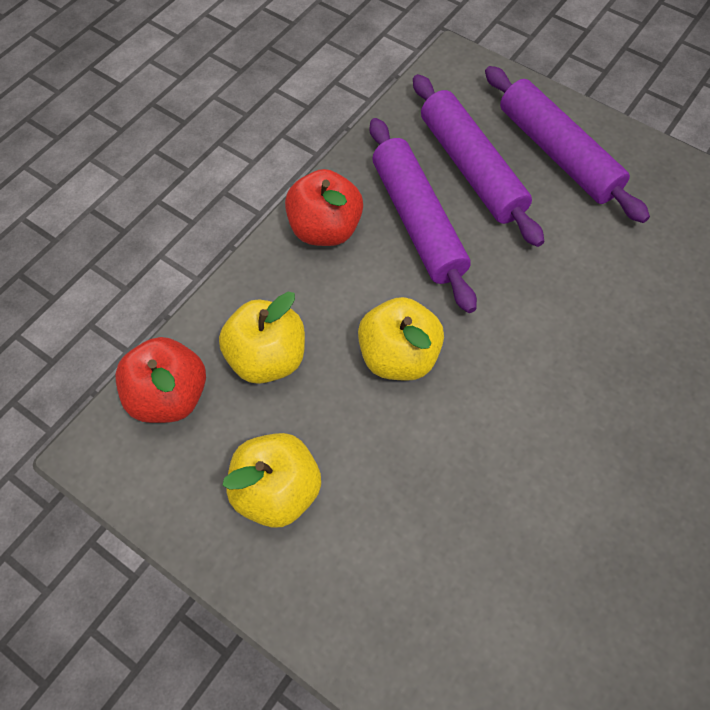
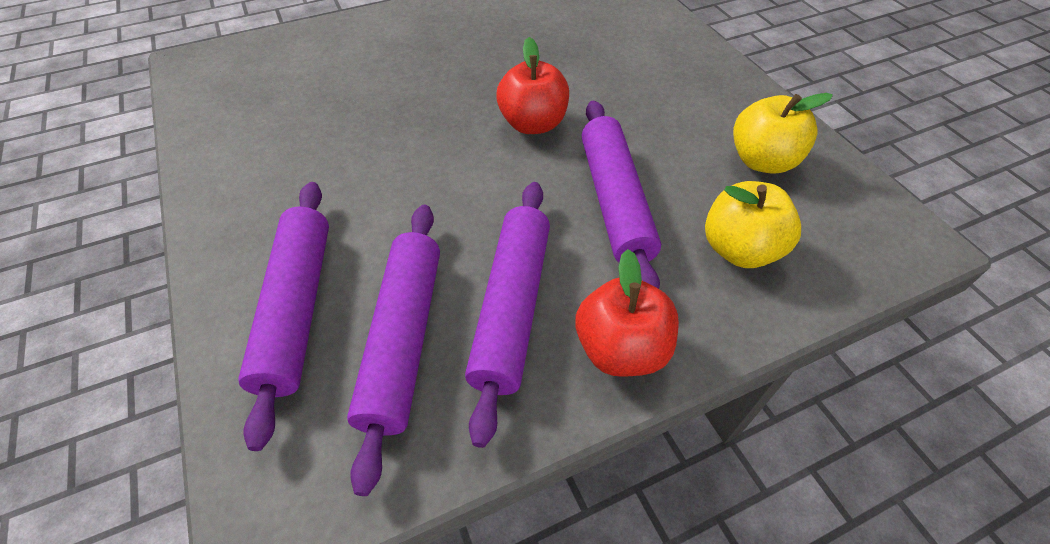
camera: 150 degrees left, 10 degrees down
red apple [115,337,206,423] -> red apple moved to [496,37,569,134]
yellow apple [358,297,444,381] -> purple rolling pin [582,101,661,289]

